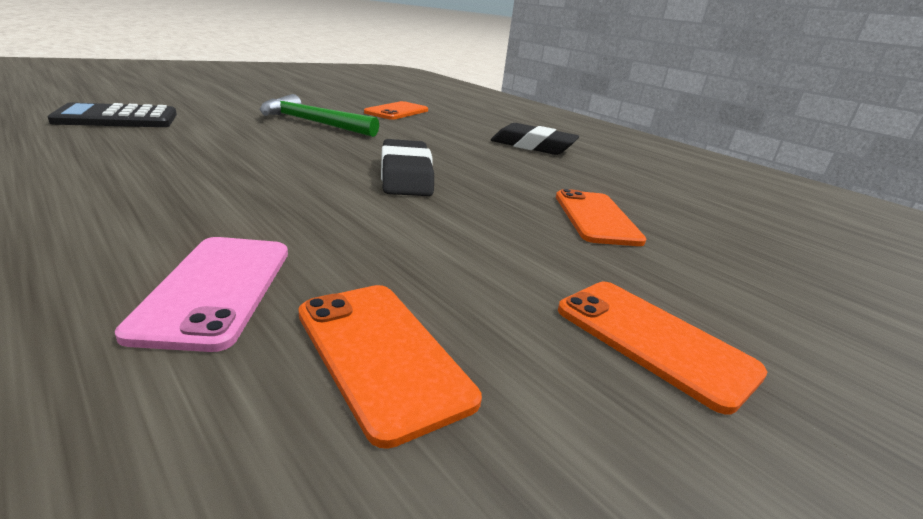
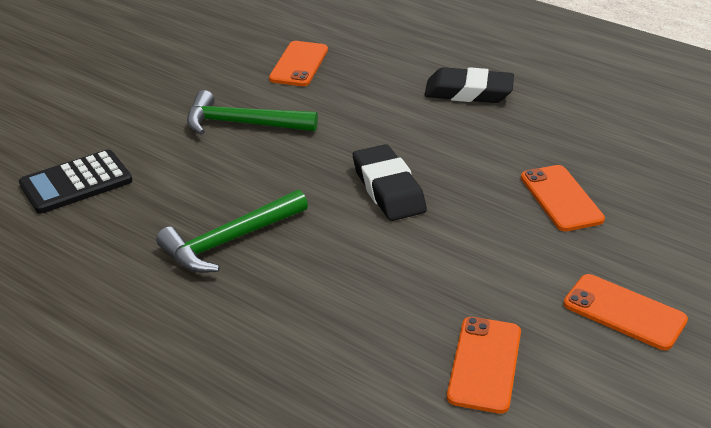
camera: 10 degrees left, 10 degrees up
pink phone [115,237,288,352] -> none
orange phone [298,285,482,449] -> orange phone turned 60 degrees clockwise [447,317,521,414]
none -> green hammer [156,190,308,273]

